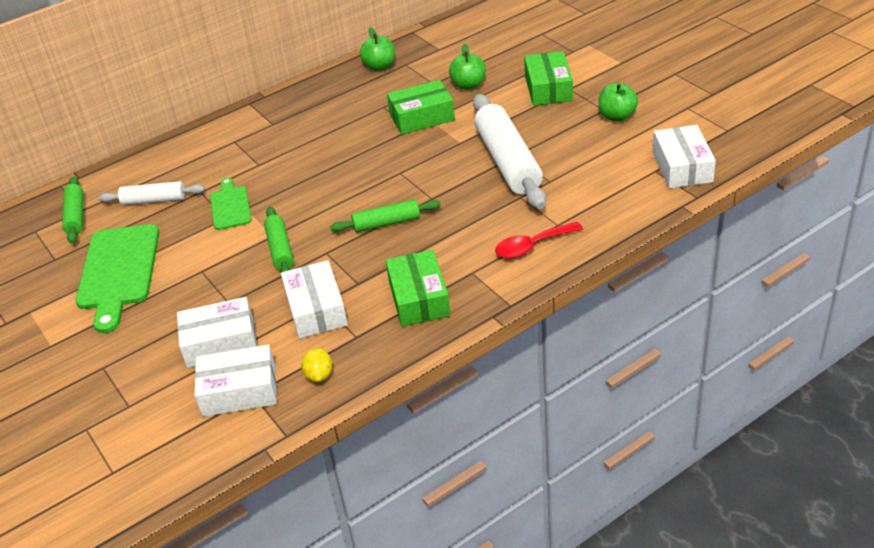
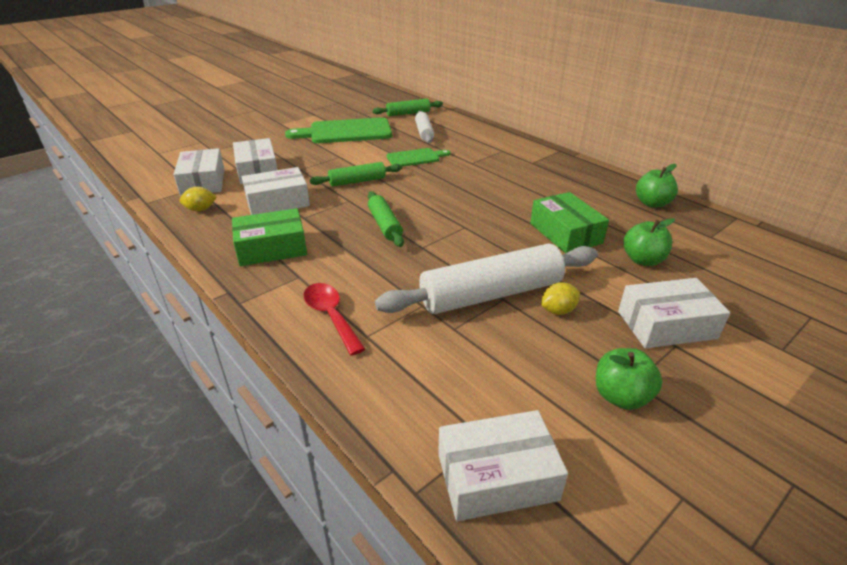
camera: 80 degrees right, 5 degrees down
green box [524,51,573,106] -> white box [618,278,730,348]
none -> yellow lemon [541,282,580,315]

